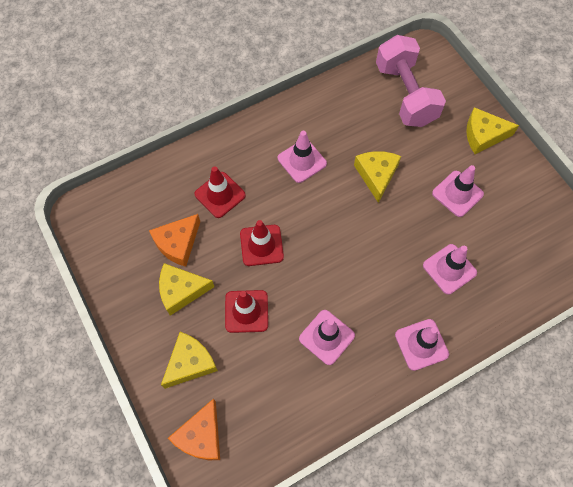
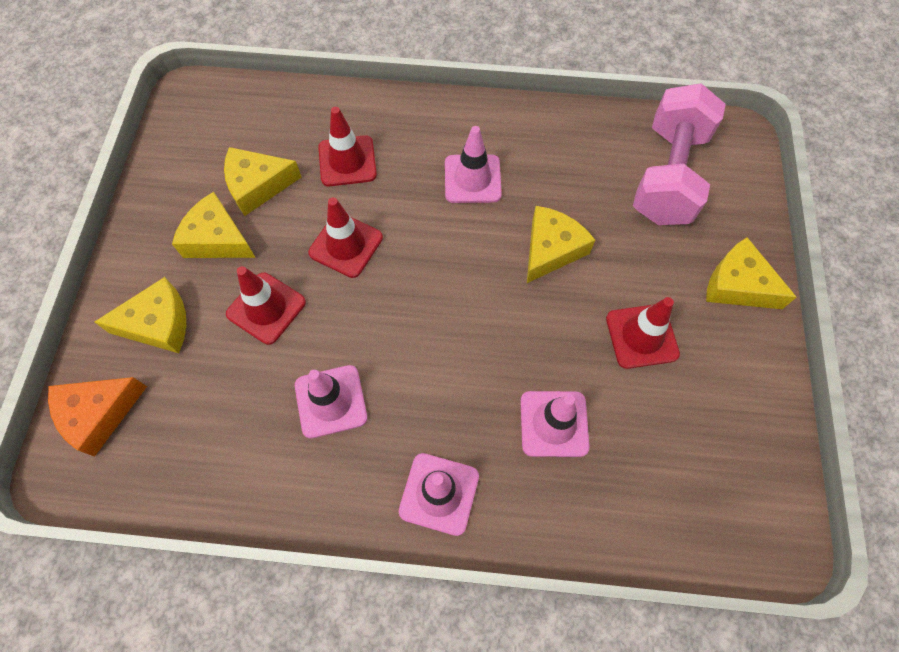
camera: 35 degrees right, 0 degrees up
orange cheese [149,214,200,267] -> yellow cheese [224,147,301,216]
pink traffic cone [432,165,484,217] -> red traffic cone [606,297,680,369]

